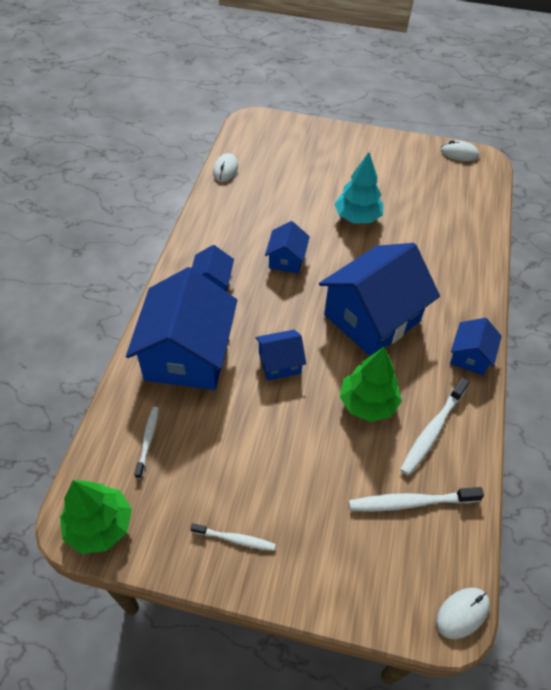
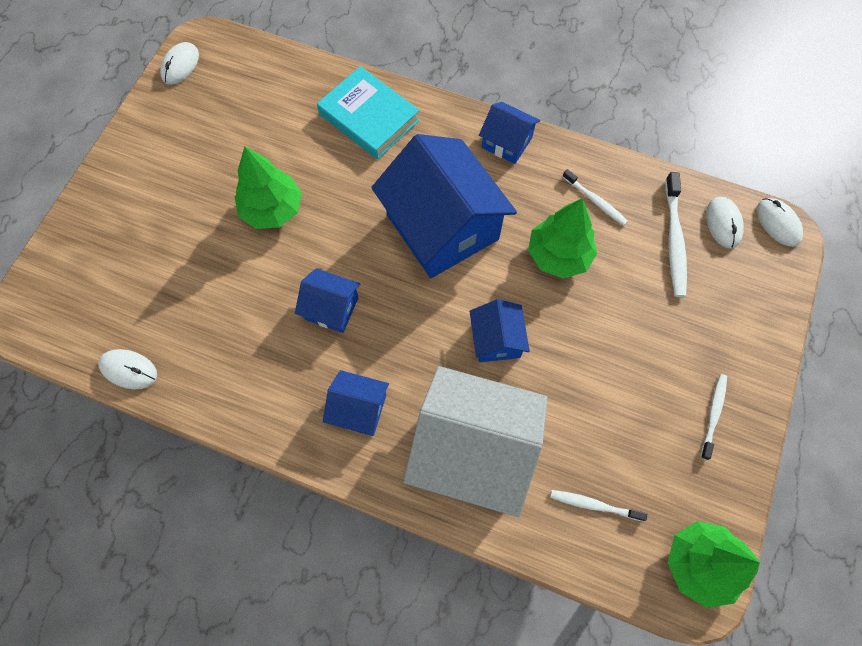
camera: 80 degrees left, 15 degrees up
blue house [126,267,237,390] -> white house [403,366,547,517]
turquoise tree [335,152,383,223] -> green tree [235,146,302,229]
white toothbrush [400,378,469,476] -> white toothbrush [563,169,628,226], size x0.62
none -> turquoise book [317,66,420,160]
none -> white mouse [706,197,744,249]

